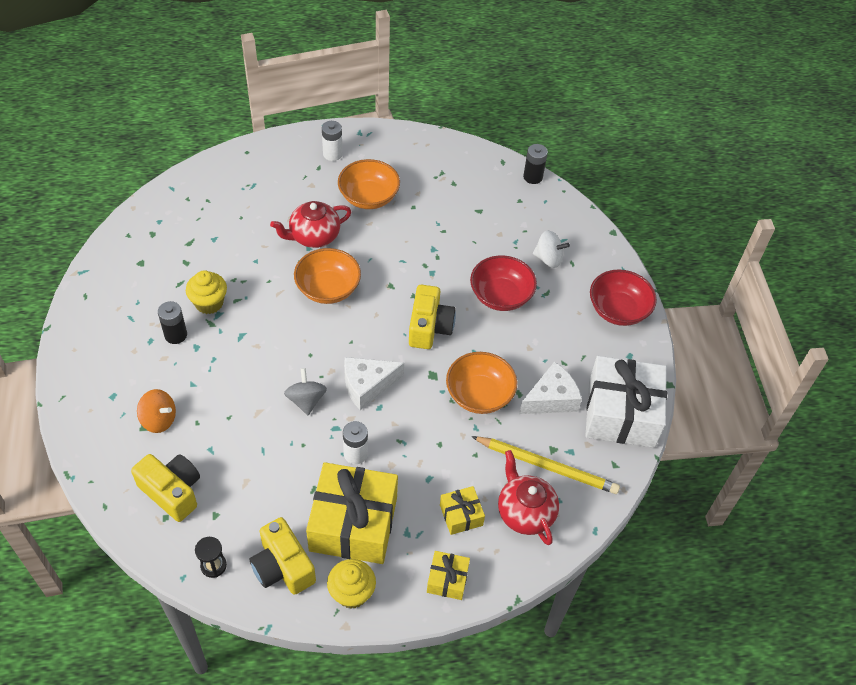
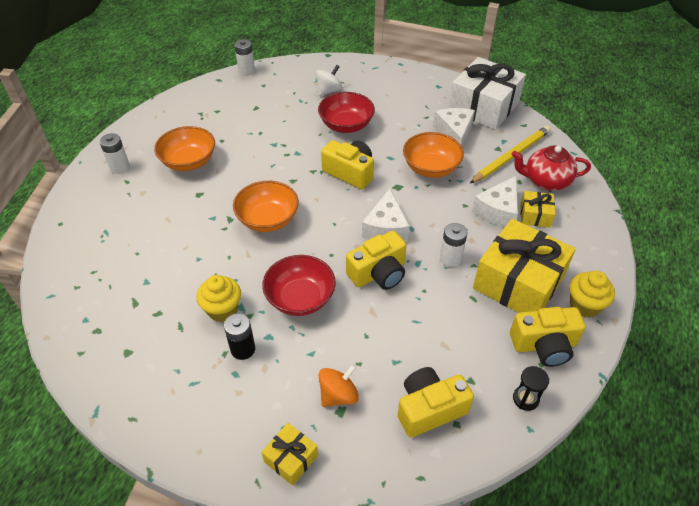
camera: 60 degrees left, 5 degrees down
red teapot [270,201,351,248] -> none
grey spinning top [284,368,327,415] -> yellow camera [346,231,406,290]
yellow gift [427,551,470,600] -> yellow gift moved to [261,423,318,486]
black battery [523,144,548,184] -> white battery [234,39,255,76]
red bowl [590,269,657,326] -> red bowl moved to [262,255,336,316]
none -> white cheese [472,176,518,228]

